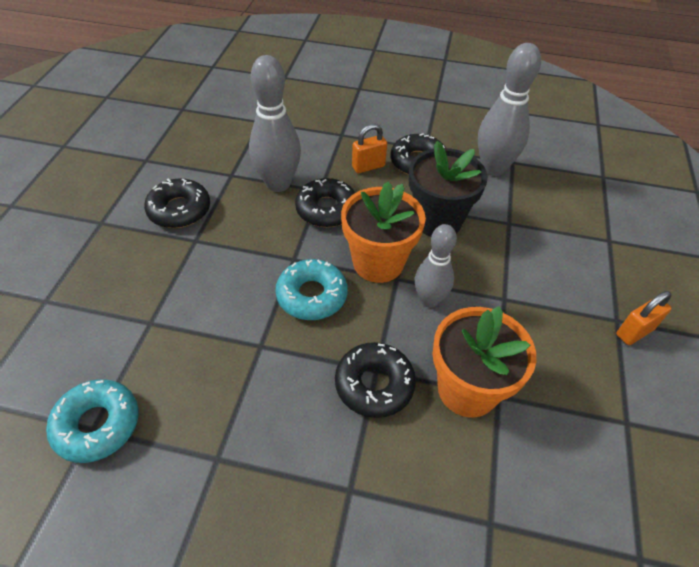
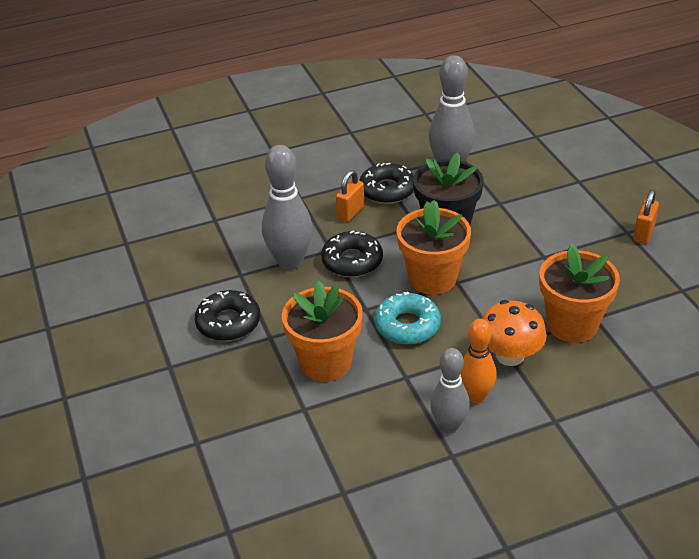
camera: 30 degrees left, 10 degrees down
turquoise donut [46,379,139,463] -> none
black donut [335,342,416,418] -> orange mushroom [482,300,547,366]
grey bowling pin [415,224,457,308] -> grey bowling pin moved to [430,348,470,433]
none -> orange flower pot [282,281,363,382]
none -> orange bowling pin [460,319,497,403]

